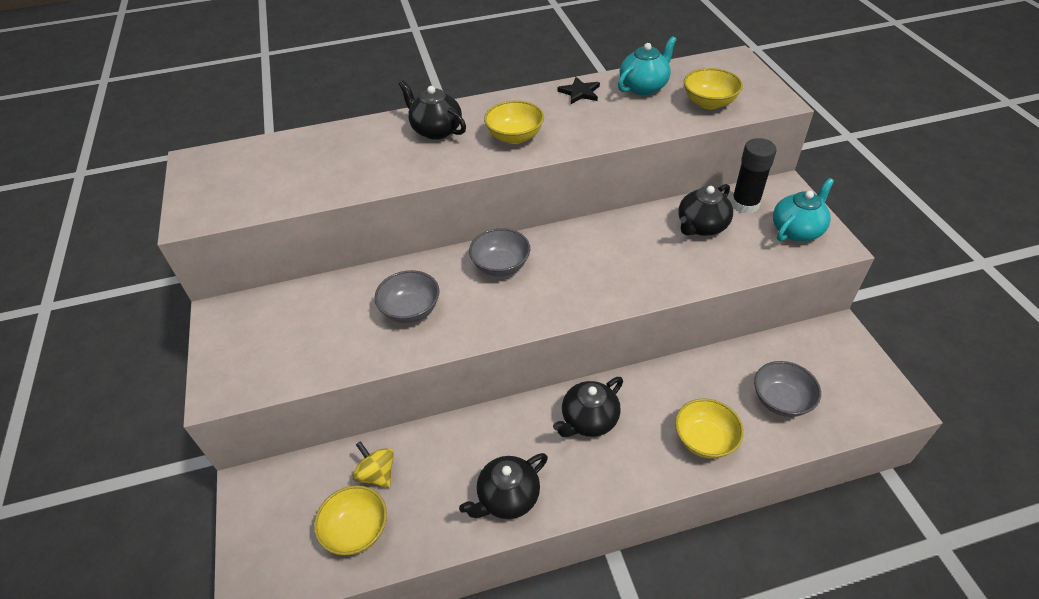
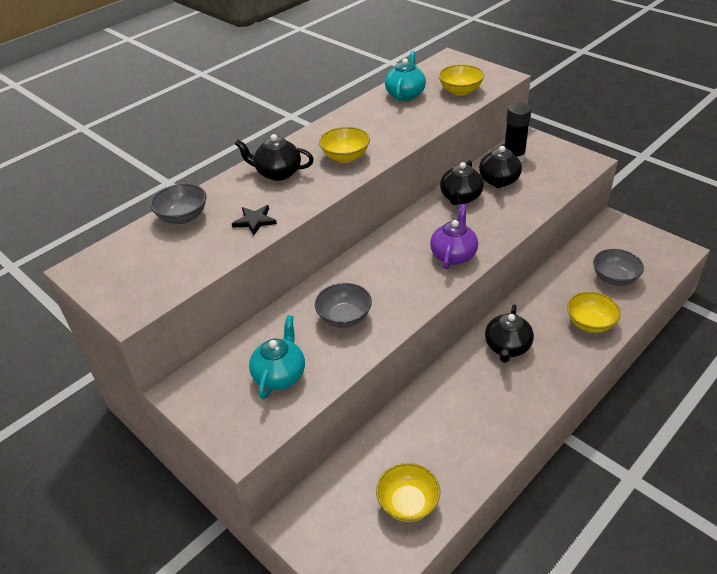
camera: 30 degrees left, 5 degrees down
yellow spinning top [352,441,394,488] -> none
black teapot [459,453,548,519] -> black teapot moved to [440,160,484,205]
grey bowl [469,228,530,276] -> grey bowl moved to [150,184,206,224]
black star [557,77,600,104] -> black star moved to [232,205,277,235]
turquoise teapot [773,178,834,241] -> turquoise teapot moved to [249,315,305,399]
none -> purple teapot [430,204,478,269]

